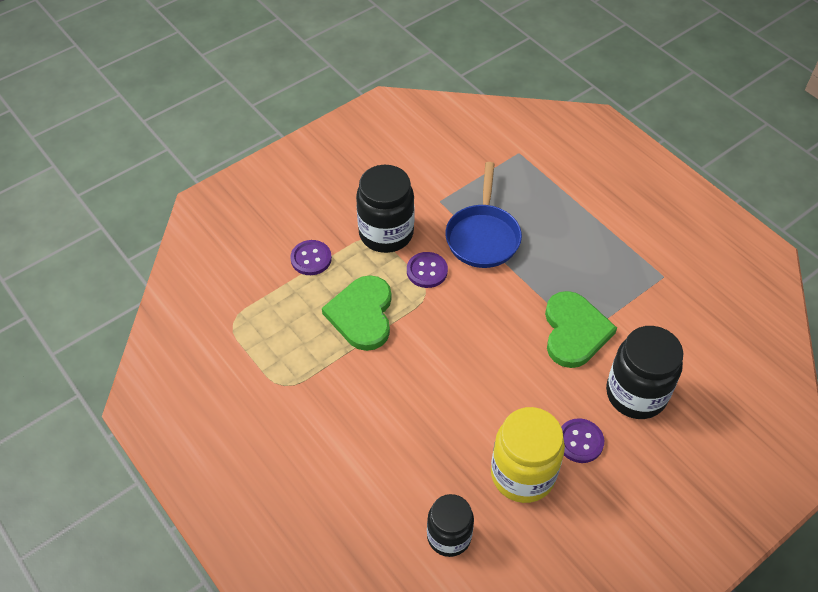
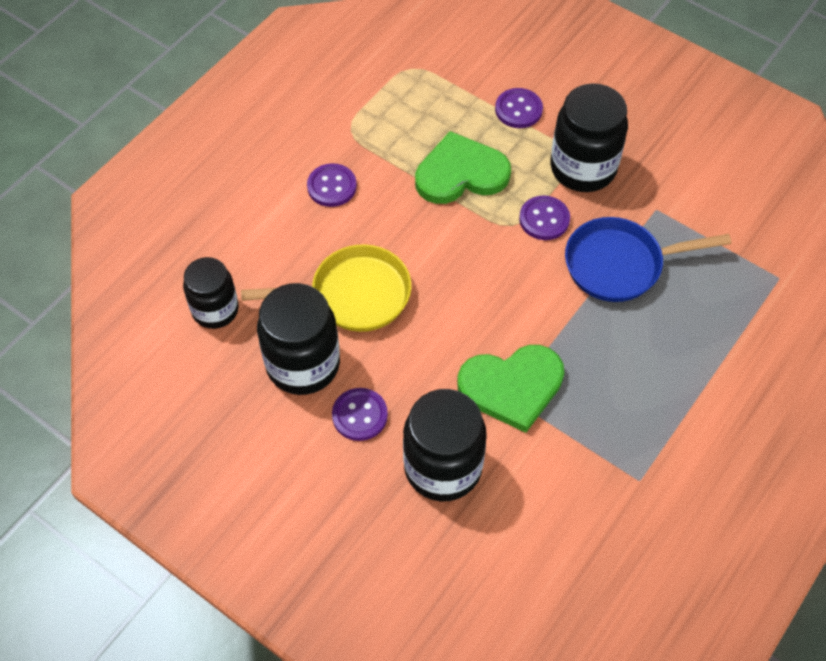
camera: 75 degrees right, 5 degrees up
yellow jar [491,407,565,503] -> black jar [257,283,340,395]
none -> yellow pan [241,244,412,332]
none -> purple button [307,163,357,207]

